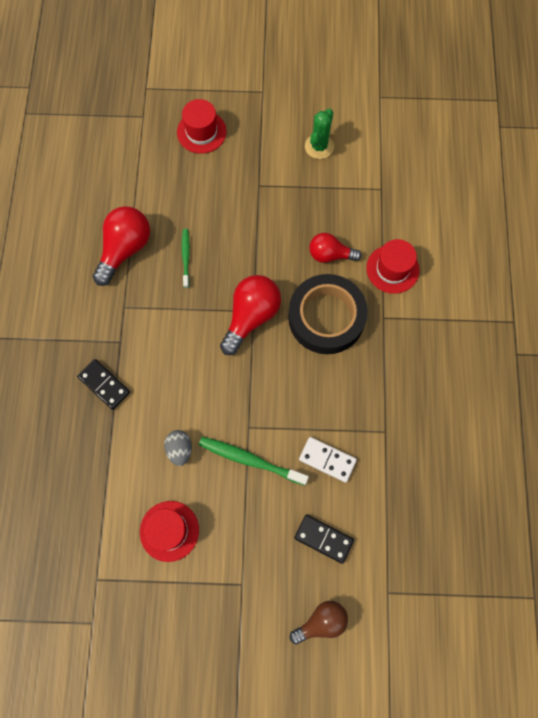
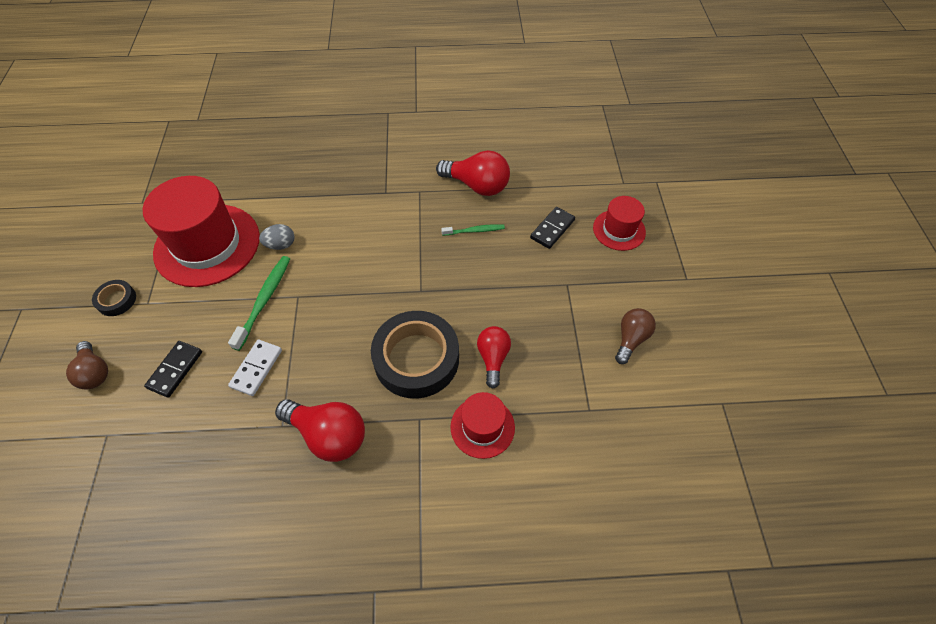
camera: 85 degrees right, 15 degrees down
black domino [77,359,130,410] -> black domino moved to [530,207,575,249]
red hat [140,501,199,562] -> red hat [143,176,260,287], size x1.94
red light bulb [220,275,281,355] -> red light bulb moved to [275,399,365,462]
green cactus [305,109,334,159] -> brown light bulb [615,308,656,364]
none -> black tape [92,280,136,316]

